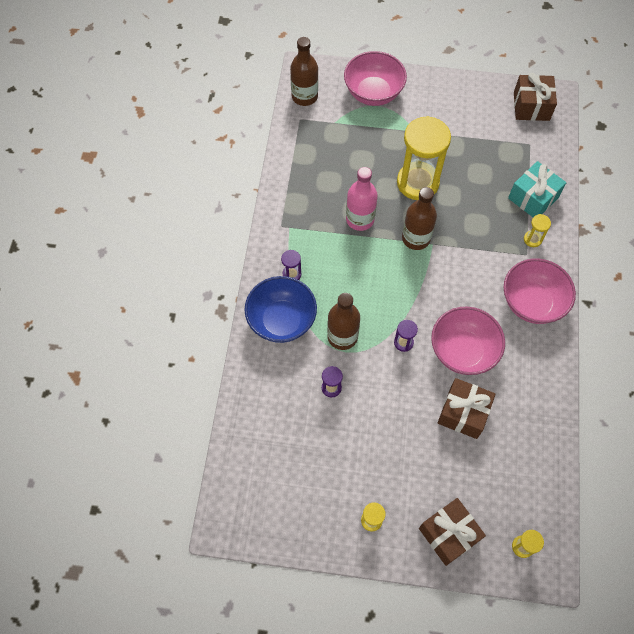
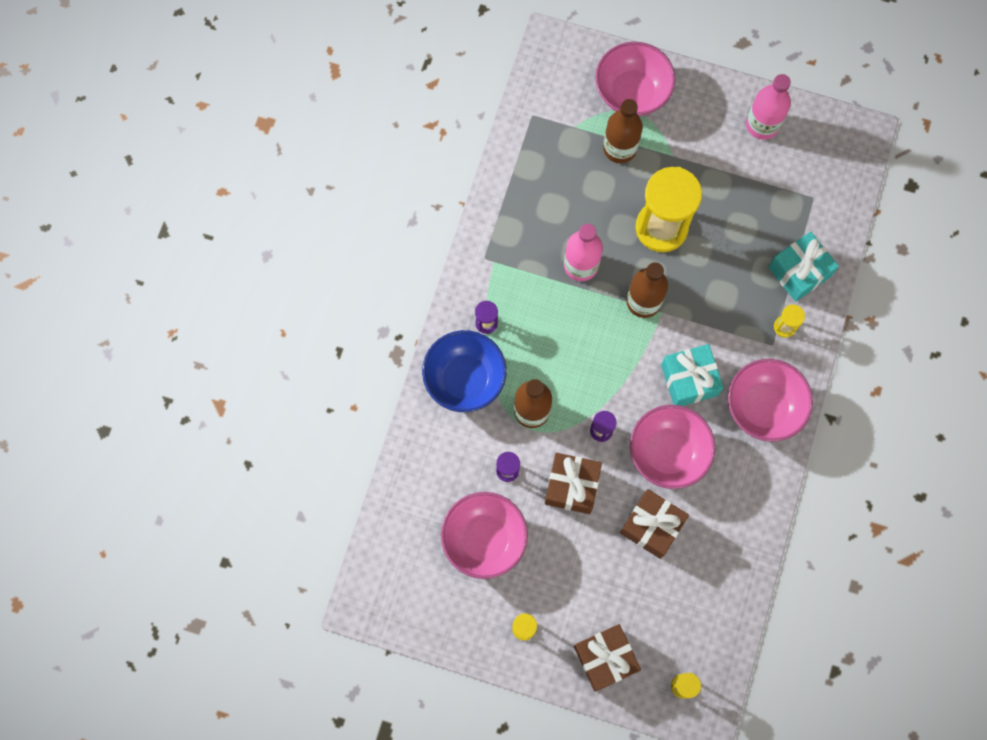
camera: 10 degrees right, 10 degrees up
brown bottle [290,37,318,106] -> brown bottle moved to [603,99,643,163]
brown gift [514,73,557,121] -> brown gift moved to [545,453,602,514]
none -> pink bowl [441,492,528,579]
none -> turquoise gift [661,344,723,406]
none -> pink bottle [746,74,791,140]

